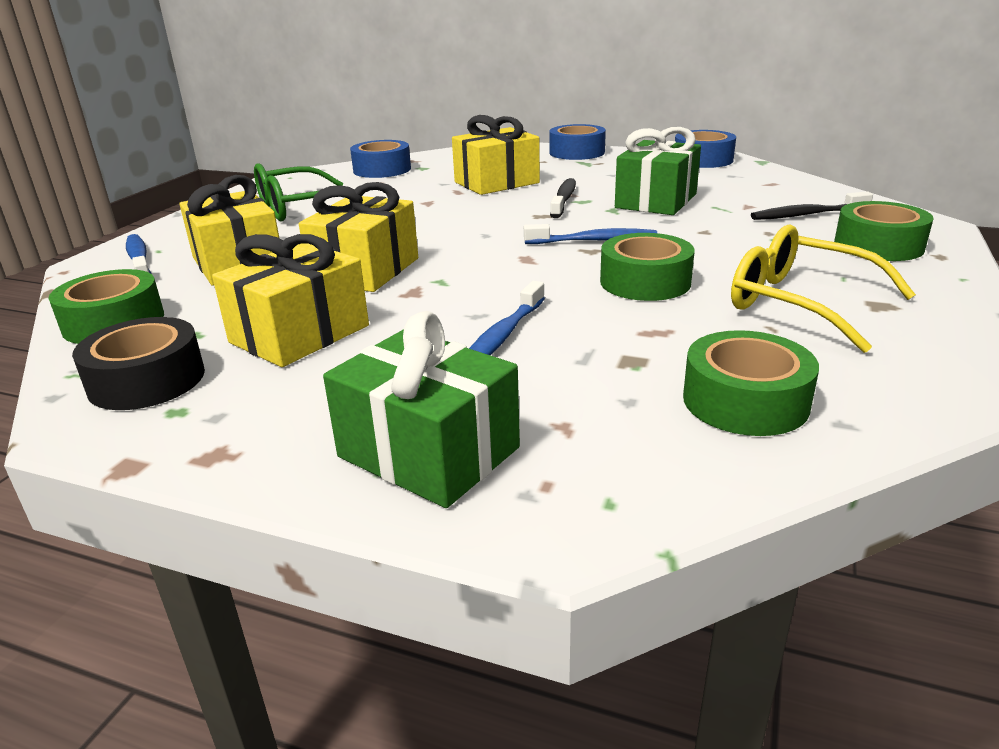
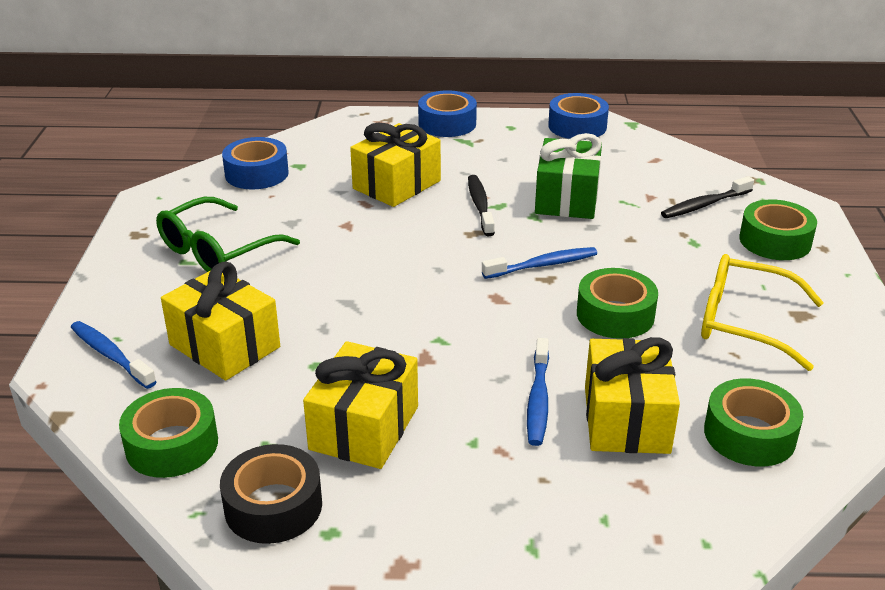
camera: 20 degrees left, 5 degrees up
yellow gift [299,182,418,292] -> yellow gift moved to [585,337,680,454]
green gift [323,311,520,508] -> none

